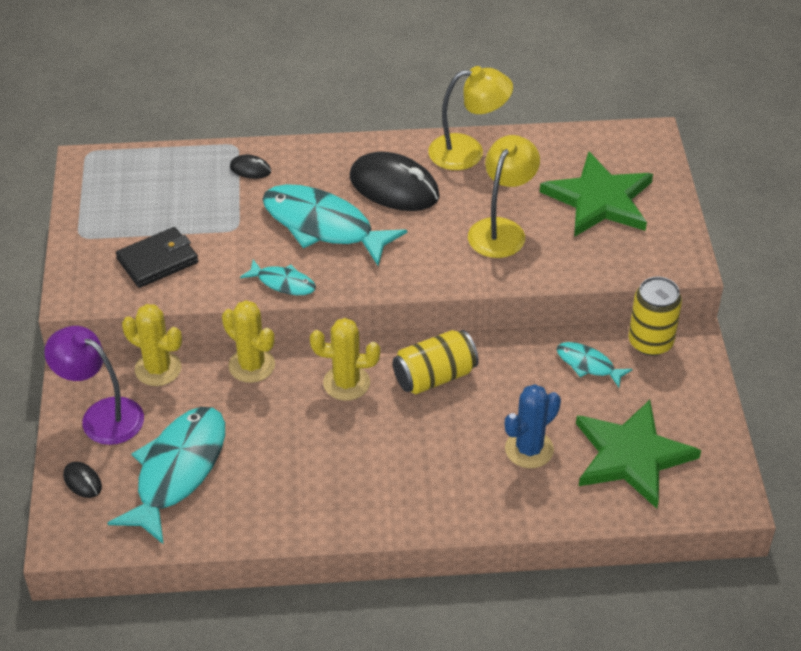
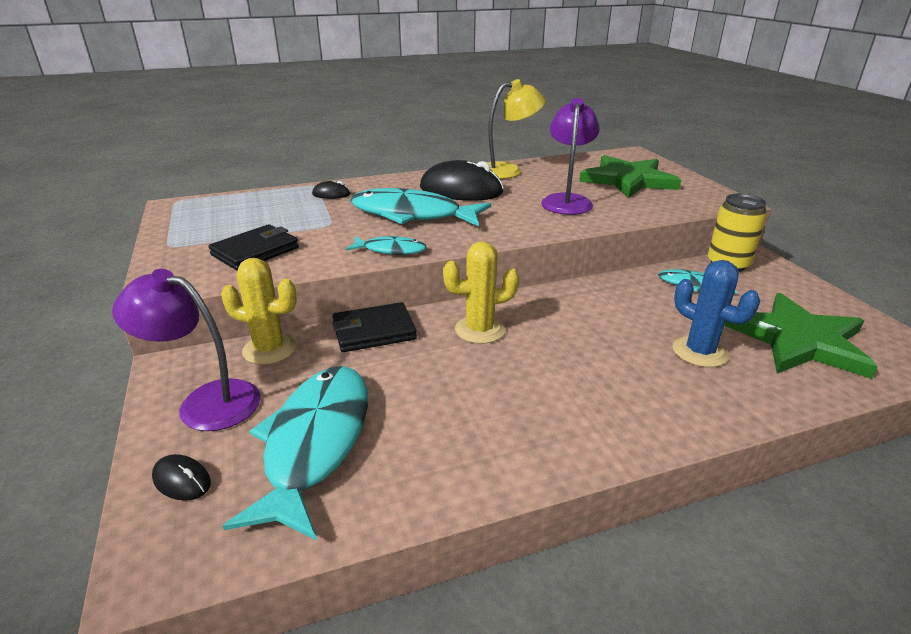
camera: 15 degrees left, 15 degrees down
yellow cactus [222,300,275,383] -> black wallet [332,302,417,352]
yellow can [393,330,479,394] -> none
yellow lamp [468,135,540,258] -> purple lamp [541,98,600,215]
blue cactus [505,384,561,468] -> blue cactus turned 75 degrees counterclockwise [672,260,760,367]

